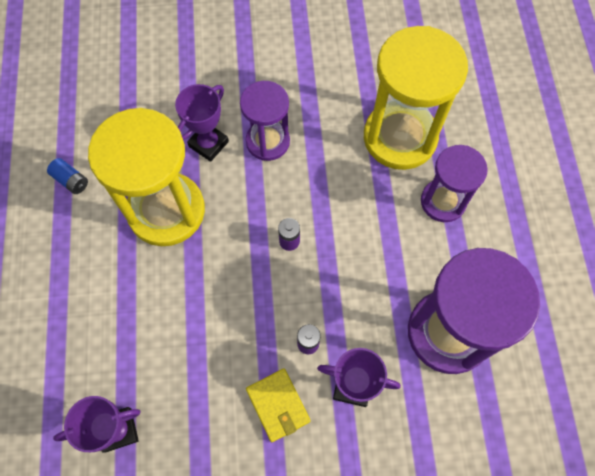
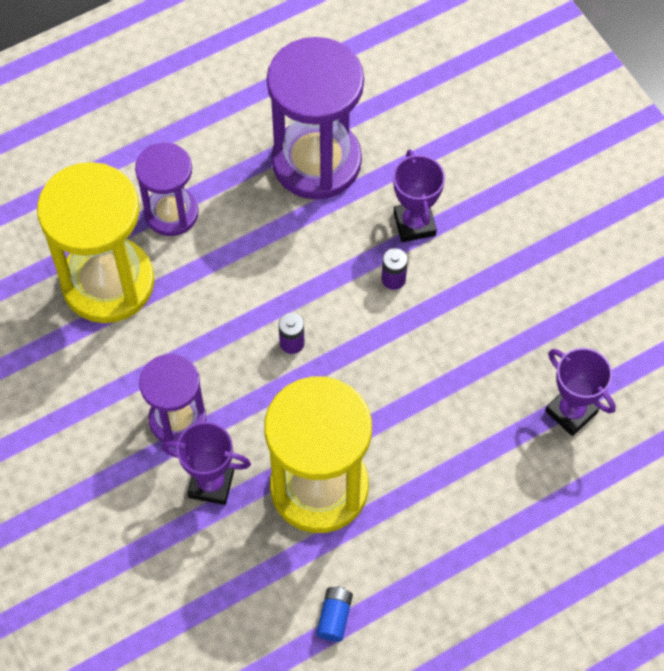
camera: 115 degrees left, 5 degrees down
yellow wallet [246,369,311,442] -> none

